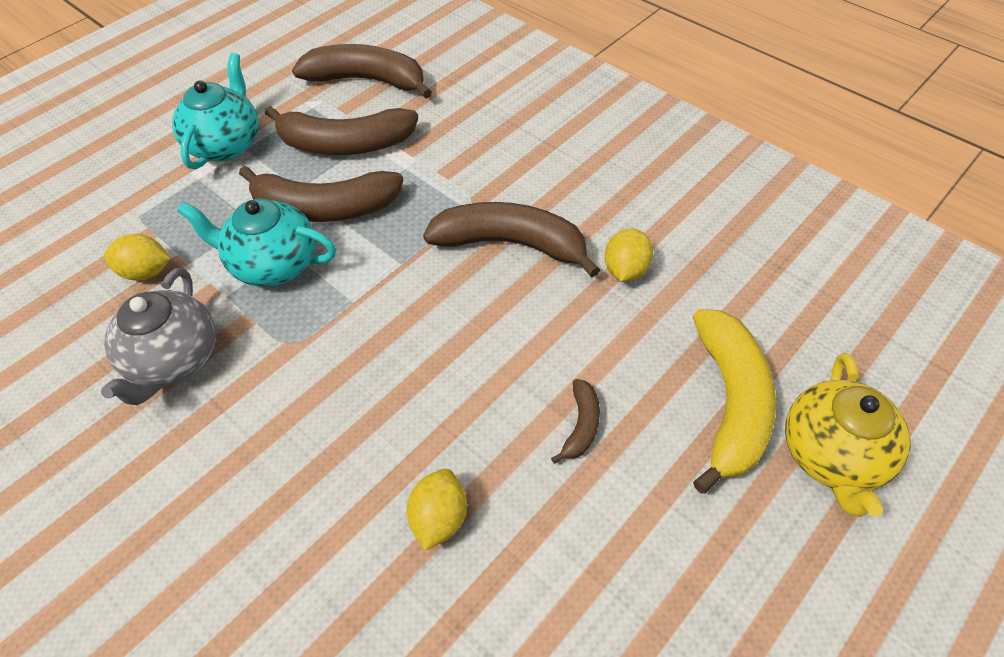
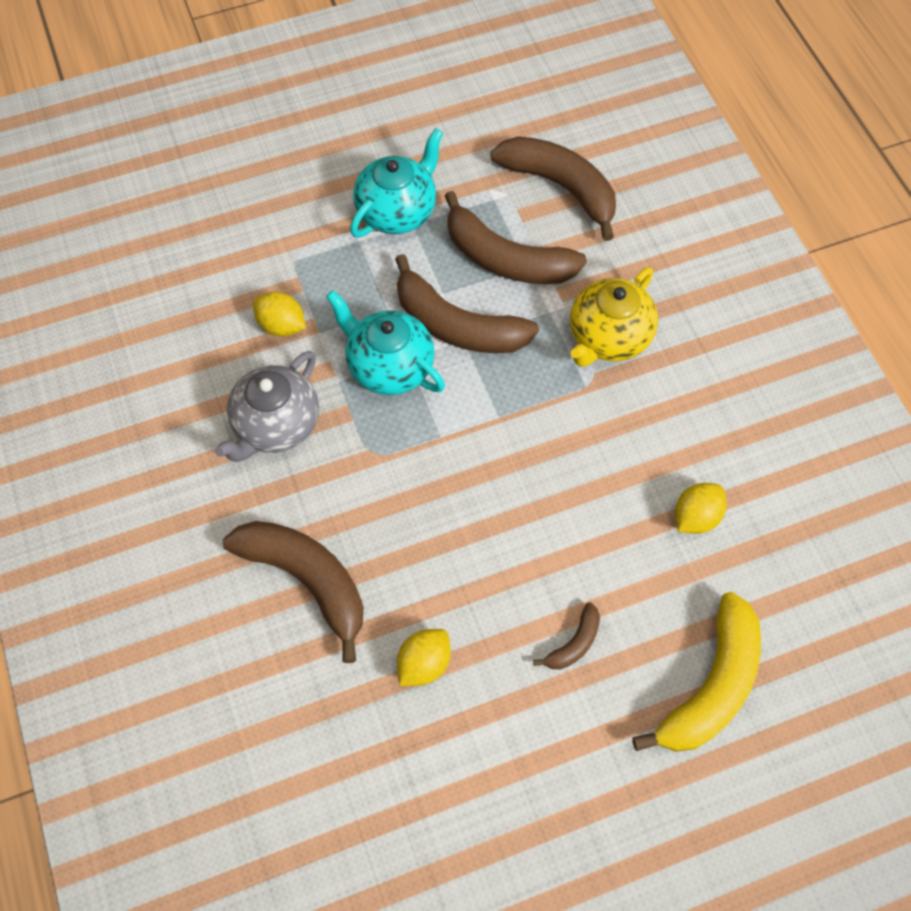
camera: 25 degrees right, 10 degrees up
brown banana [423,202,600,277] -> brown banana moved to [223,521,363,663]
yellow teapot [785,353,911,517] -> yellow teapot moved to [570,267,658,367]

